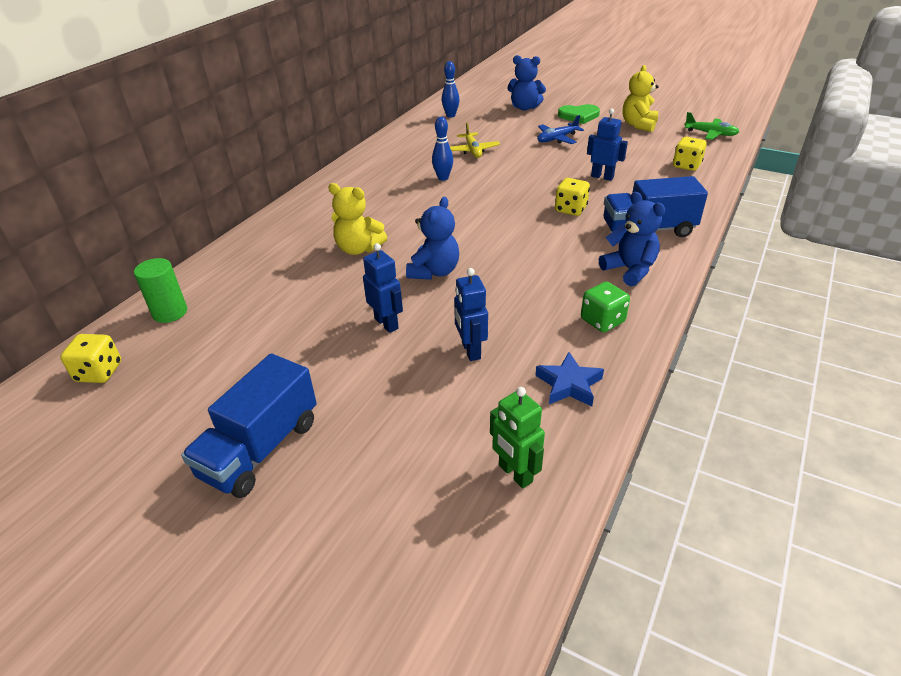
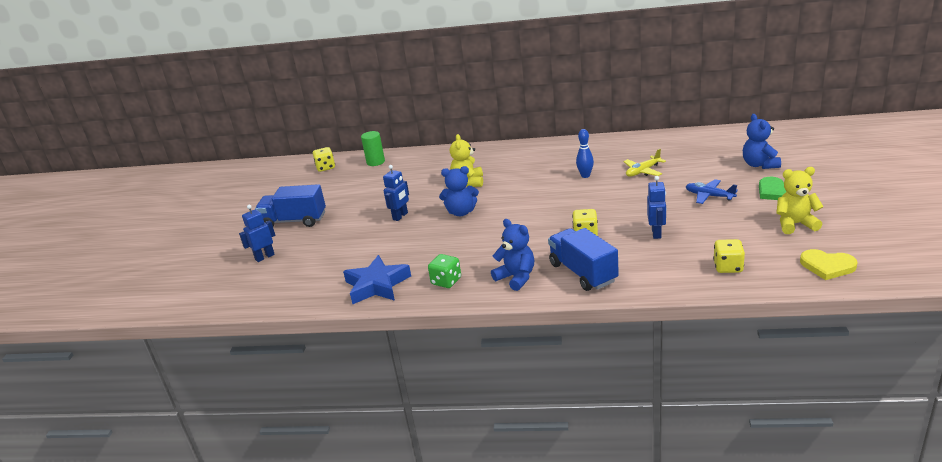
camera: 70 degrees right, 10 degrees down
blue bowling pin [442,61,459,118] -> none
blue robot [454,268,488,361] -> blue robot moved to [239,204,275,262]
green robot [490,387,545,489] -> none
blue star [535,352,604,407] -> blue star [343,255,411,304], size x1.60
blue teddy bear [599,192,665,287] -> blue teddy bear turned 75 degrees counterclockwise [491,219,534,291]
green plane [684,112,739,140] -> yellow heart [800,249,858,280]

